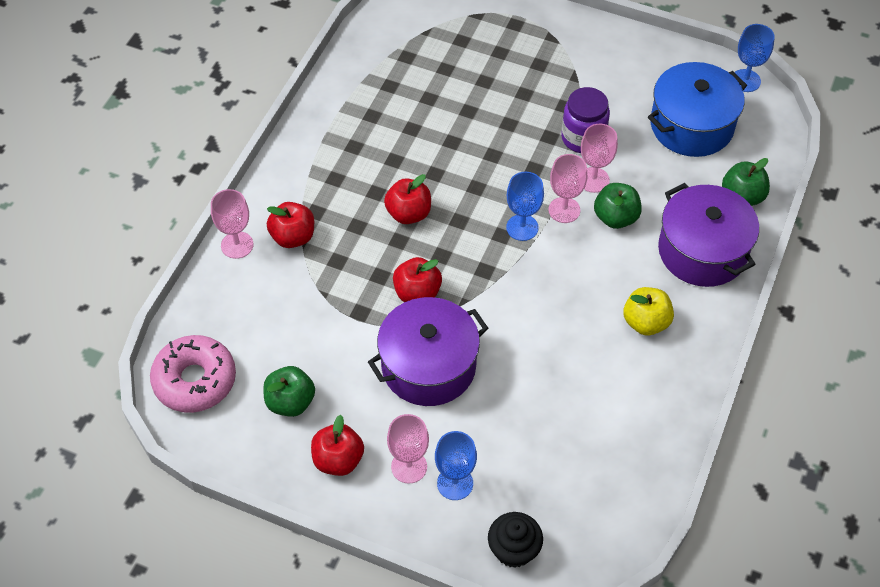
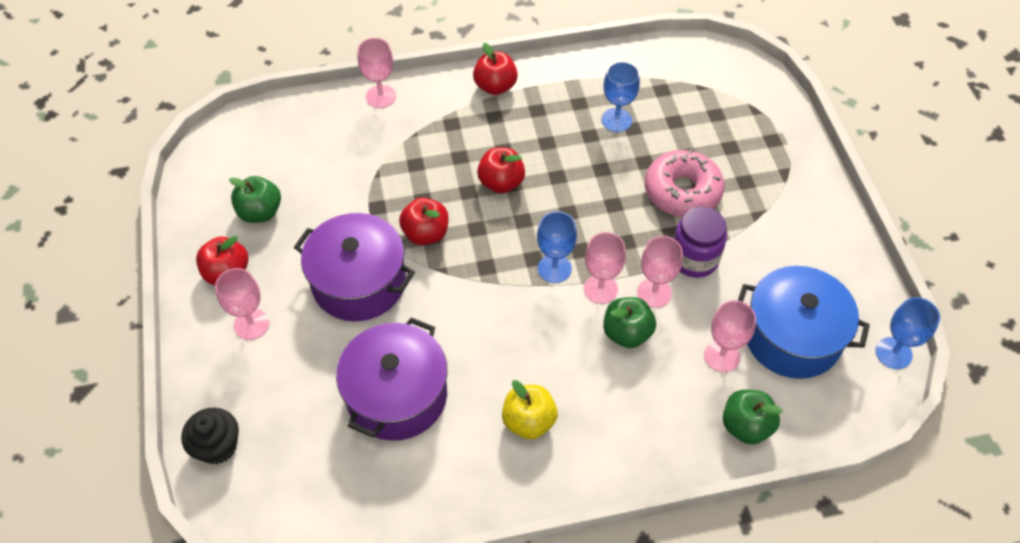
camera: 55 degrees right, 0 degrees up
pink donut [150,335,236,413] -> pink donut moved to [645,149,725,217]
red apple [267,202,314,248] -> red apple moved to [473,43,518,95]
blue goblet [435,431,477,500] -> blue goblet moved to [602,61,640,132]
purple pot [658,183,759,287] -> purple pot moved to [336,318,447,441]
none -> pink goblet [704,300,756,372]

